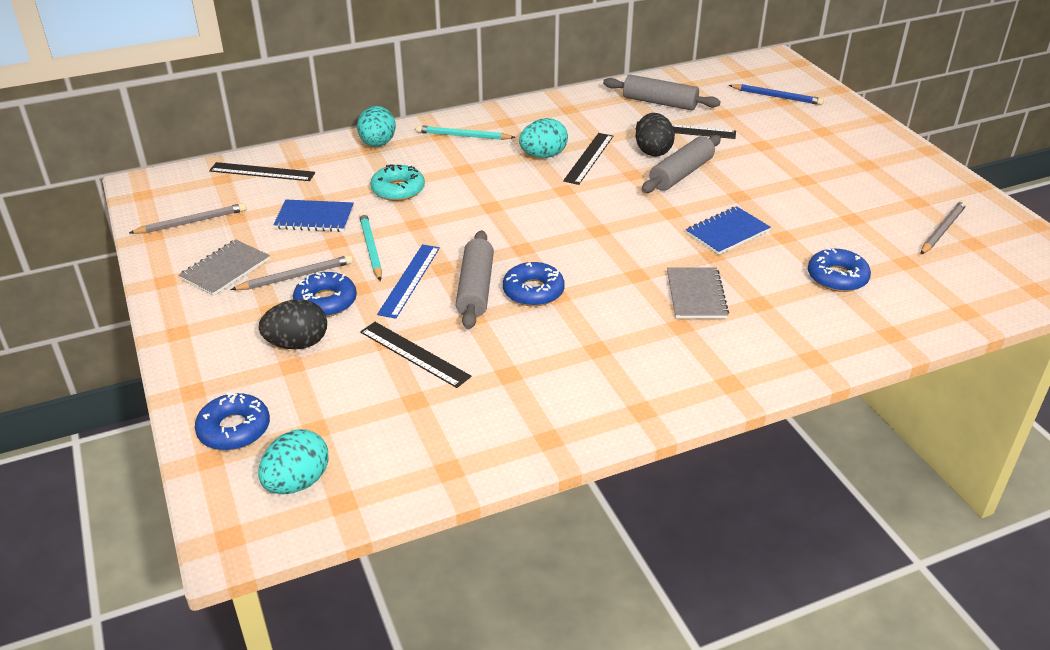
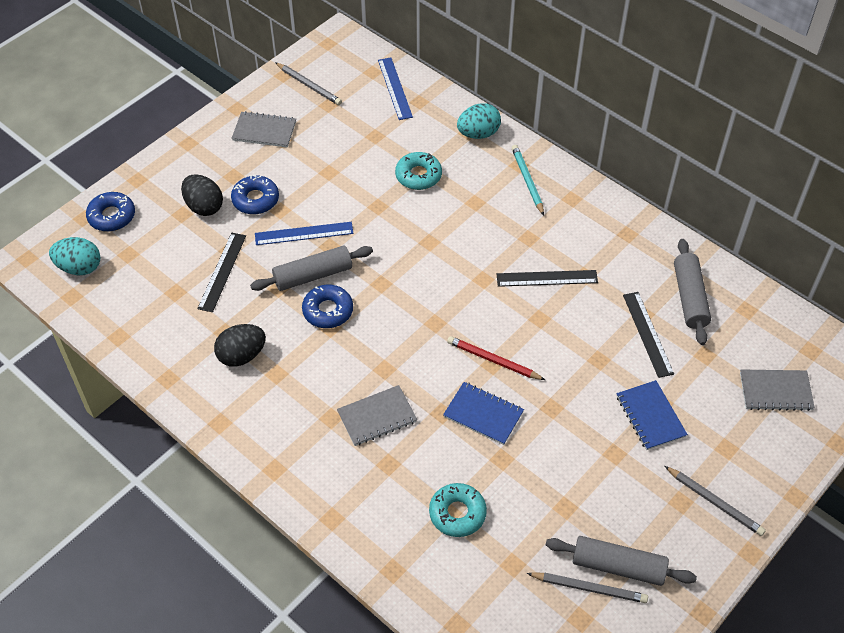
camera: 65 degrees right, 15 degrees up
black ruler [209,162,315,181] -> blue ruler [378,58,413,120]
grey pencil [230,255,353,290] -> grey pencil moved to [665,466,766,536]
blue notebook [273,200,354,232] -> blue notebook moved to [616,380,688,450]
turquoise pencil [359,212,382,281] -> none
turquoise egg [519,118,568,158] -> none
black egg [636,113,675,157] -> black egg moved to [214,324,266,367]
grey rolling pin [642,135,721,193] -> grey rolling pin moved to [546,536,697,586]
blue pencil [729,84,824,105] -> grey notebook [740,370,815,411]
blue donut [808,247,871,292] -> turquoise donut [429,483,487,537]
none -> red pencil [447,336,545,380]

